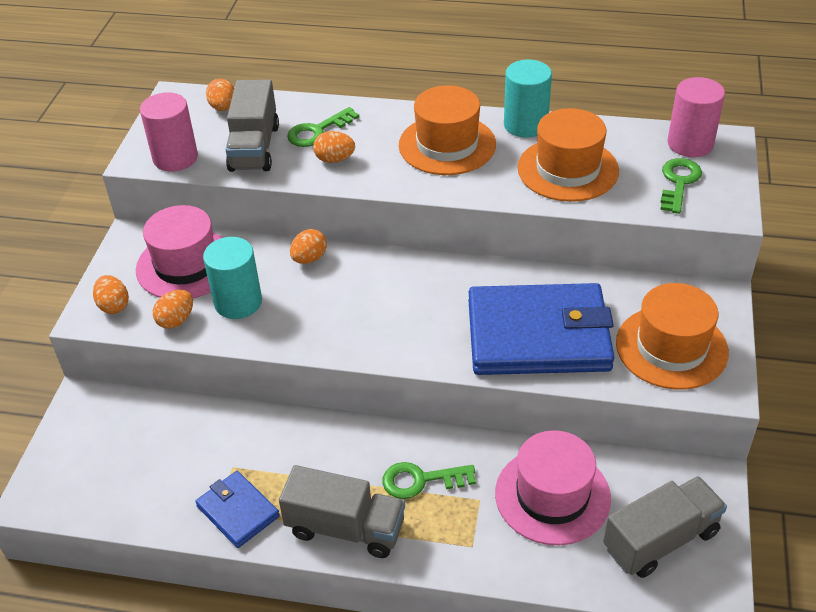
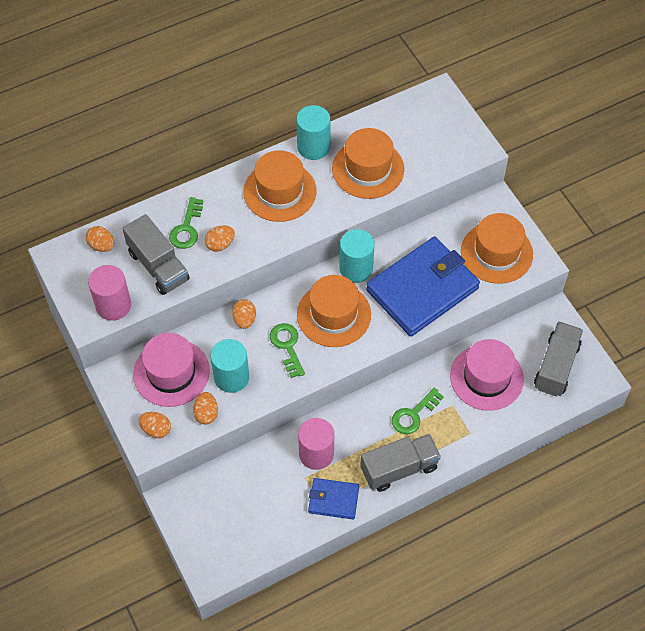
camera: 40 degrees left, 15 degrees up
green key [660,158,702,214] -> green key moved to [270,323,305,378]
pink cylinder [668,77,725,157] -> pink cylinder moved to [298,418,334,470]
none -> orange hat [297,275,371,347]
none -> turquoise cylinder [339,229,375,283]

